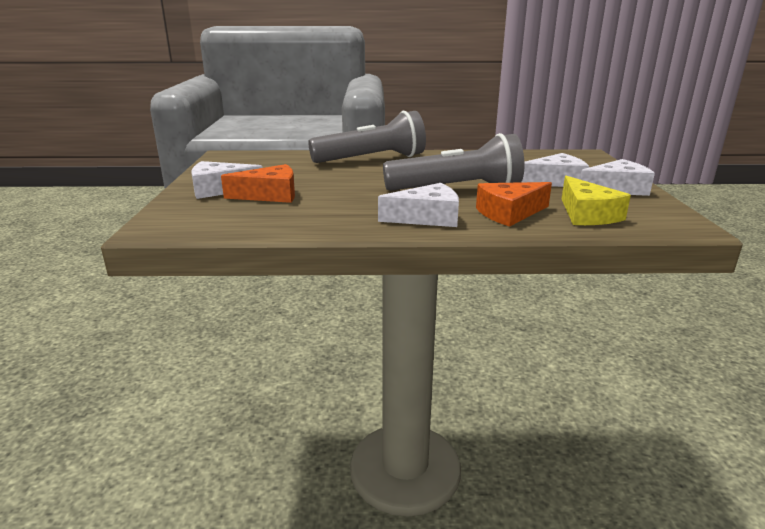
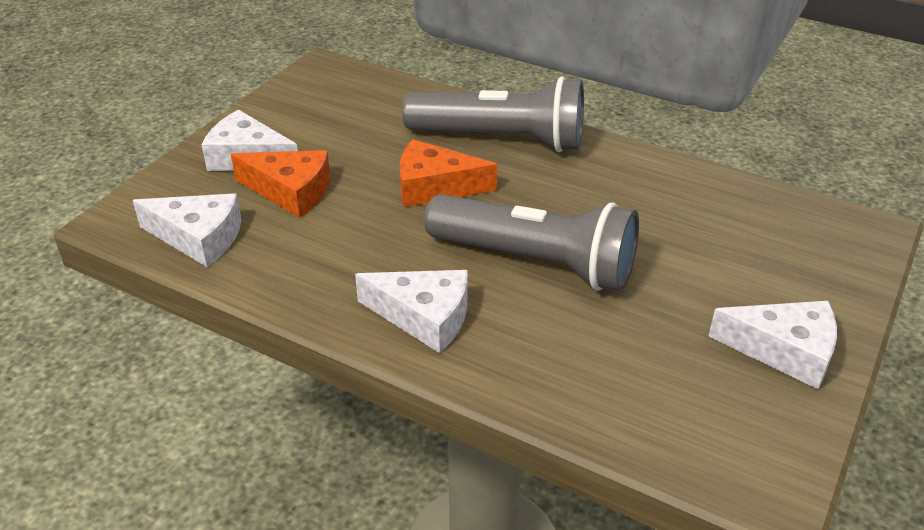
camera: 30 degrees right, 15 degrees up
orange cheese [476,182,552,227] -> orange cheese moved to [400,139,497,207]
white cheese [522,153,589,187] -> white cheese moved to [133,193,242,267]
yellow cheese [562,176,631,225] -> none

